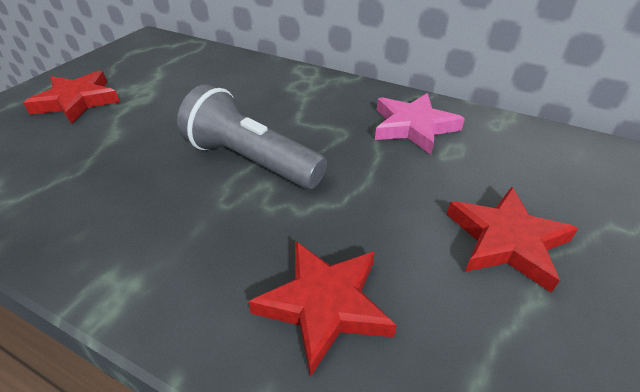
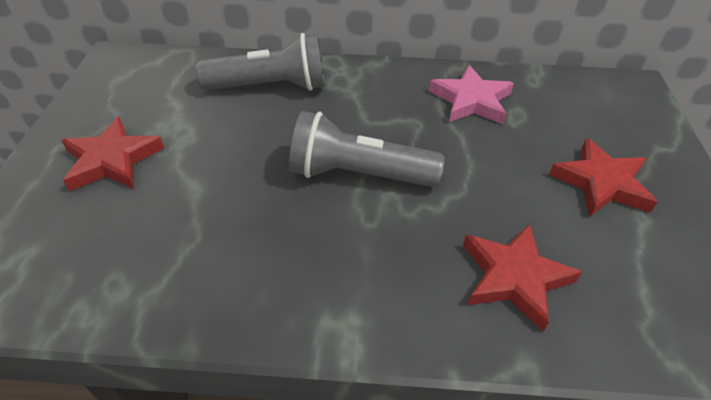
camera: 25 degrees left, 5 degrees up
none -> grey flashlight [195,33,325,91]

